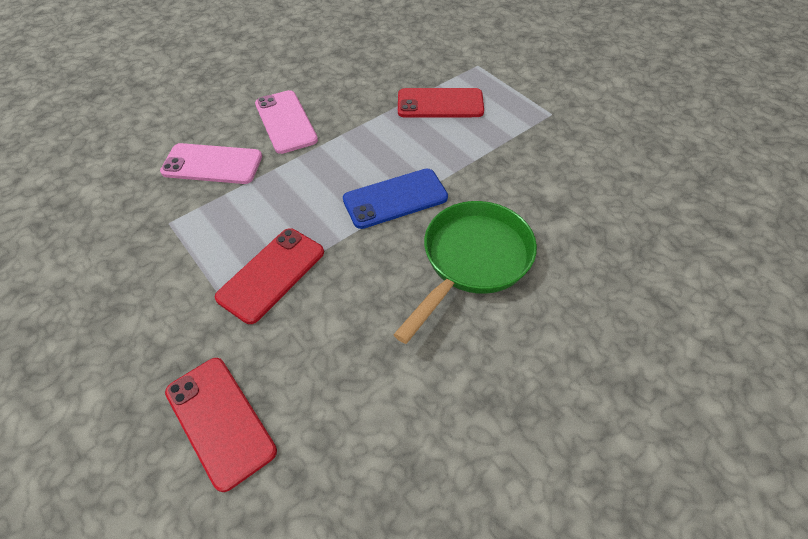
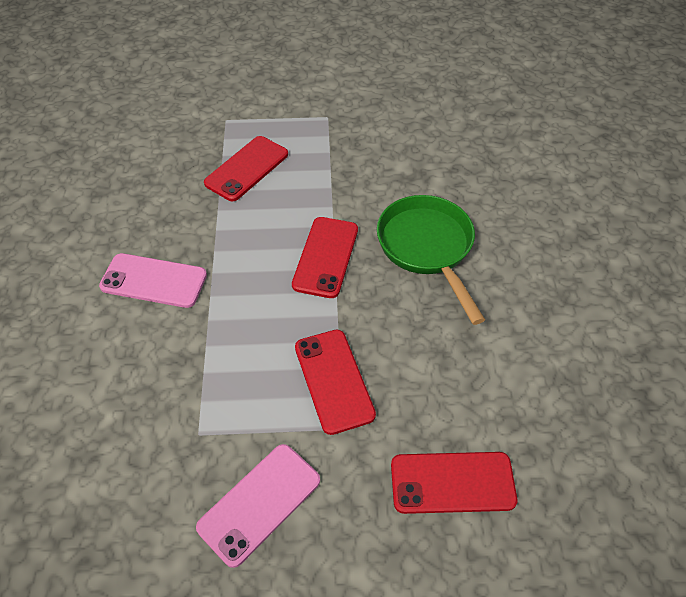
camera: 55 degrees left, 0 degrees up
pink phone [160,143,262,184] -> pink phone moved to [196,444,320,568]
blue phone [343,169,448,229] -> red phone [292,217,358,298]

